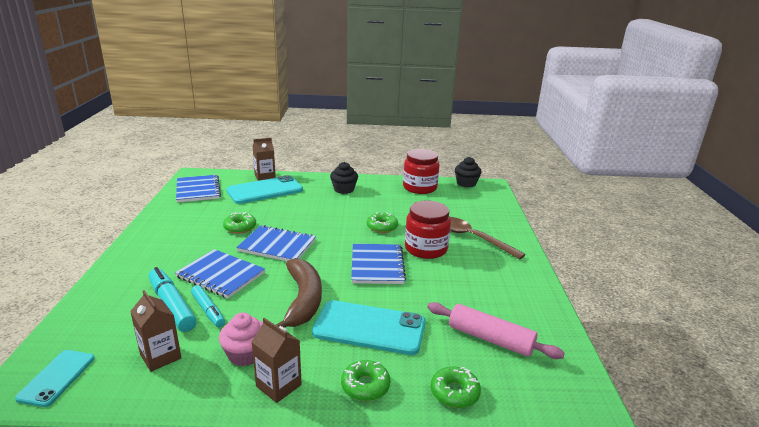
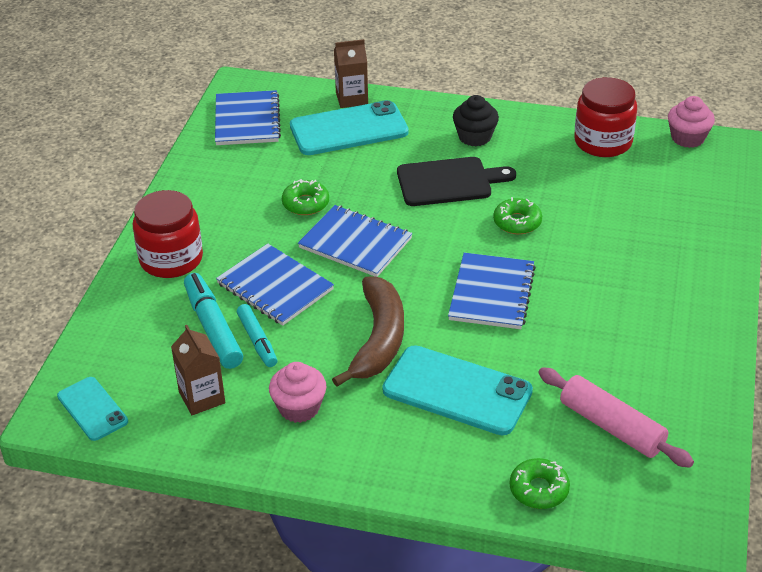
camera: 15 degrees right, 15 degrees up
turquoise phone [15,350,95,407] -> turquoise phone turned 60 degrees counterclockwise [57,377,128,441]
brown carton [251,318,302,403] -> none
green donut [341,360,390,401] -> none
red jar [405,201,451,259] -> red jar moved to [133,190,203,278]
brown spoon [450,217,526,259] -> none
black cupcake [455,157,481,187] -> pink cupcake [668,96,715,148]
none -> black cutting board [397,157,516,206]

